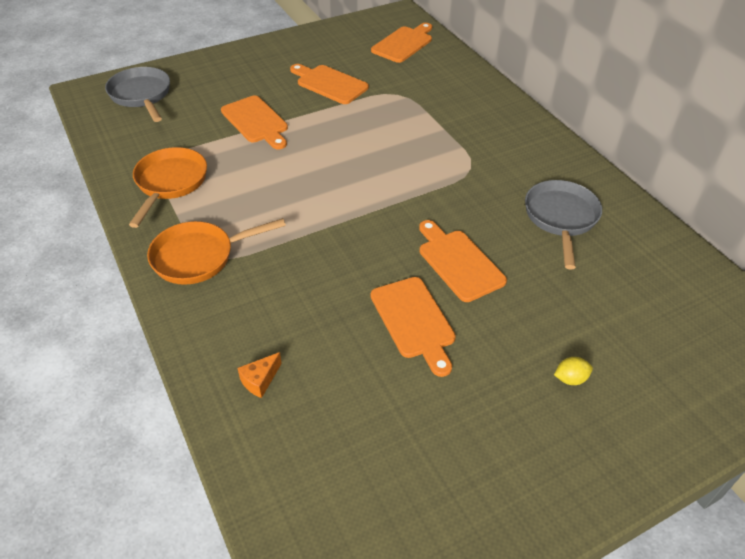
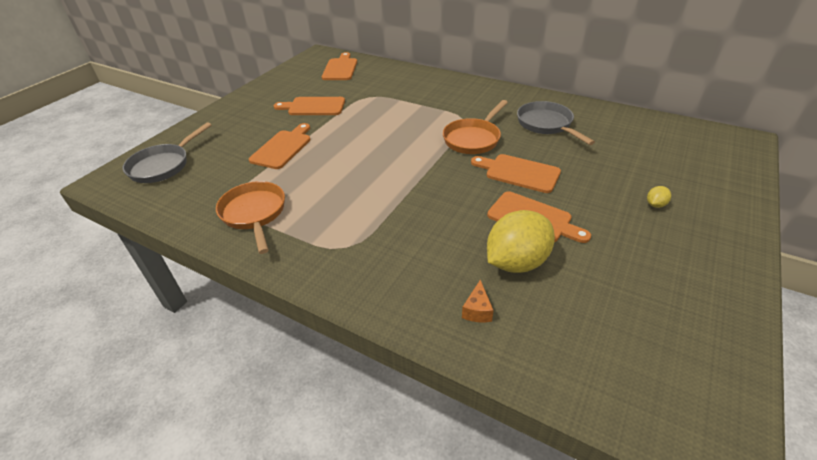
camera: 30 degrees left, 5 degrees down
grey pan [105,67,170,122] -> grey pan turned 90 degrees counterclockwise [123,122,212,183]
orange pan [147,218,286,285] -> orange pan moved to [443,100,508,154]
orange cutting board [221,96,288,149] -> orange cutting board turned 90 degrees counterclockwise [249,123,310,169]
none -> yellow lemon [487,210,555,273]

